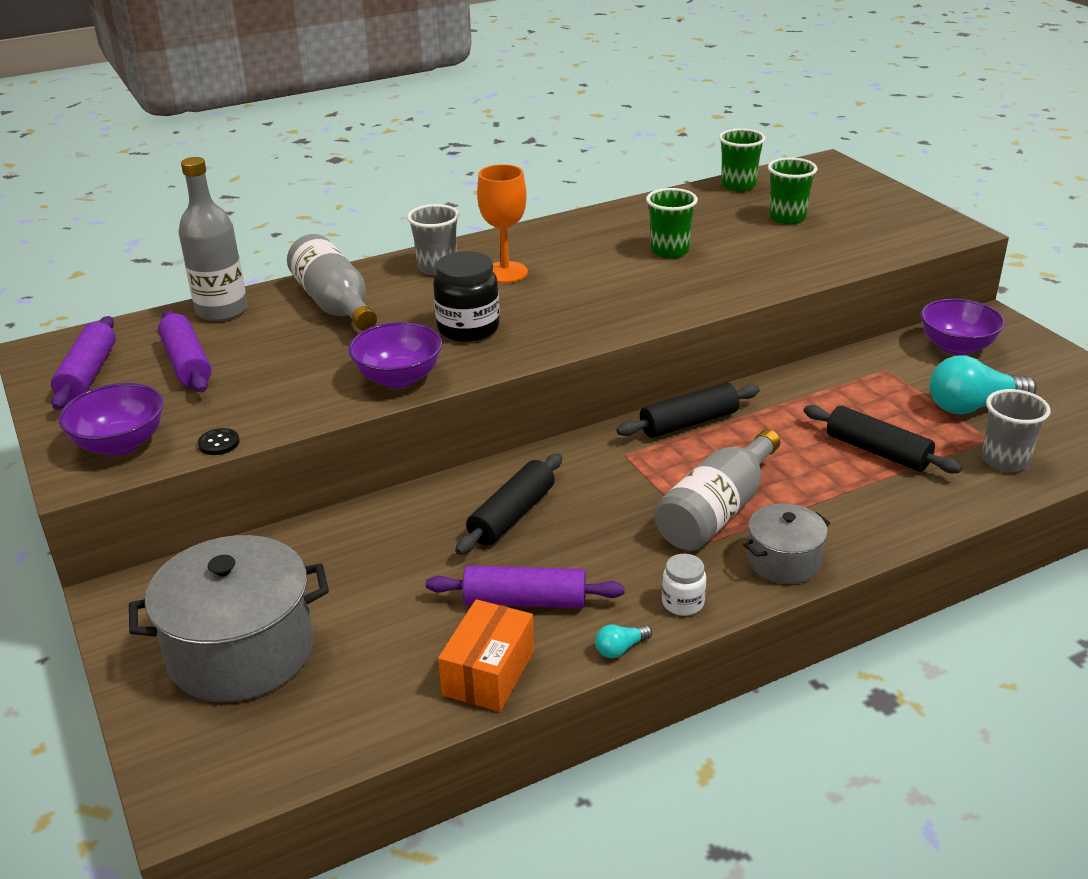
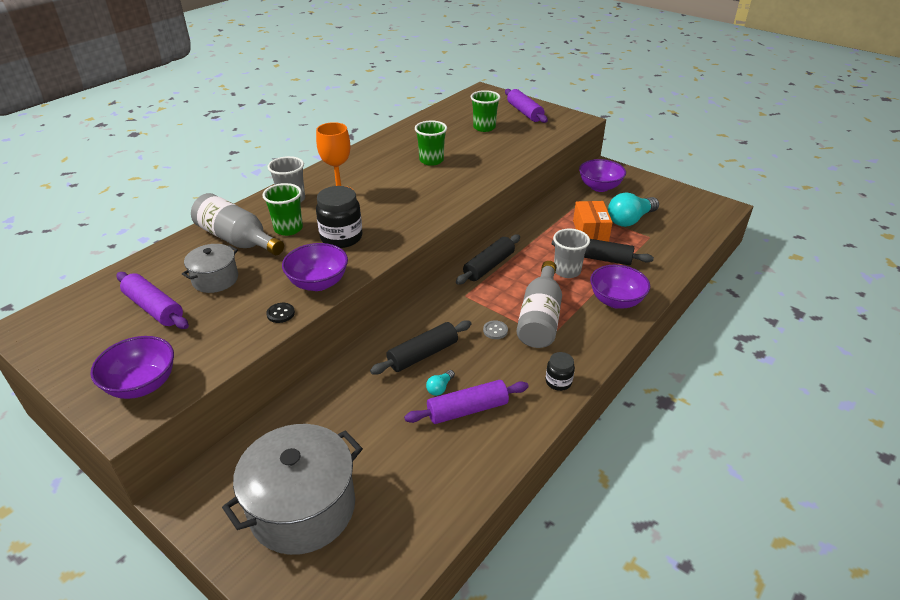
camera: 25 degrees left, 5 degrees up
purple rolling pin [51,316,116,410] -> purple rolling pin moved to [505,89,548,123]
grey bottle [179,157,248,321] -> none
black button [198,428,240,455] -> black button moved to [266,303,295,323]
orange box [438,599,534,712] -> orange box moved to [573,201,613,242]
black rolling pin [455,453,562,555] -> black rolling pin turned 45 degrees clockwise [370,320,472,374]
turquoise light bulb [595,625,652,658] -> turquoise light bulb moved to [426,370,455,396]
white jar [662,554,706,616] -> black jar [546,352,575,391]
green cup [719,128,766,191] -> green cup moved to [262,183,303,236]
grey pot [743,503,830,584] -> grey pot moved to [182,244,238,293]
grey cup [982,389,1051,472] -> grey cup moved to [553,228,590,278]
none -> grey button [483,320,508,339]
none -> purple bowl [590,265,650,309]

